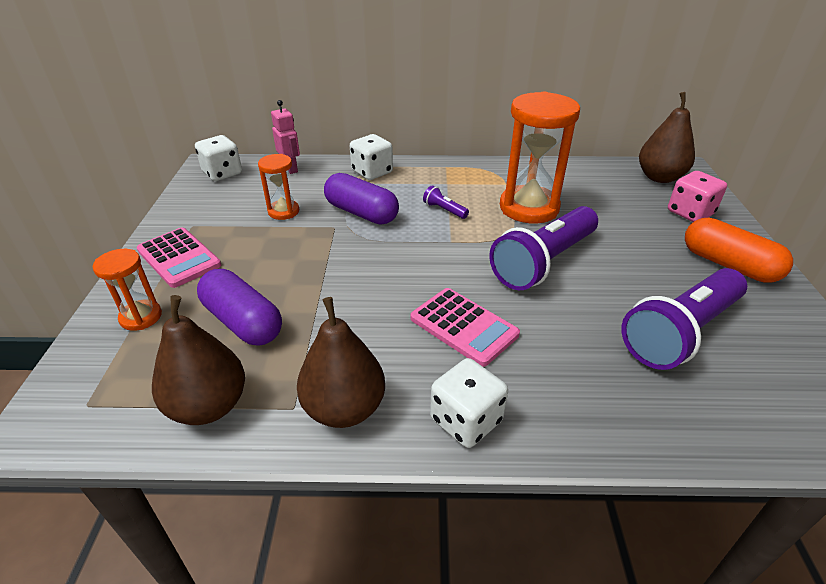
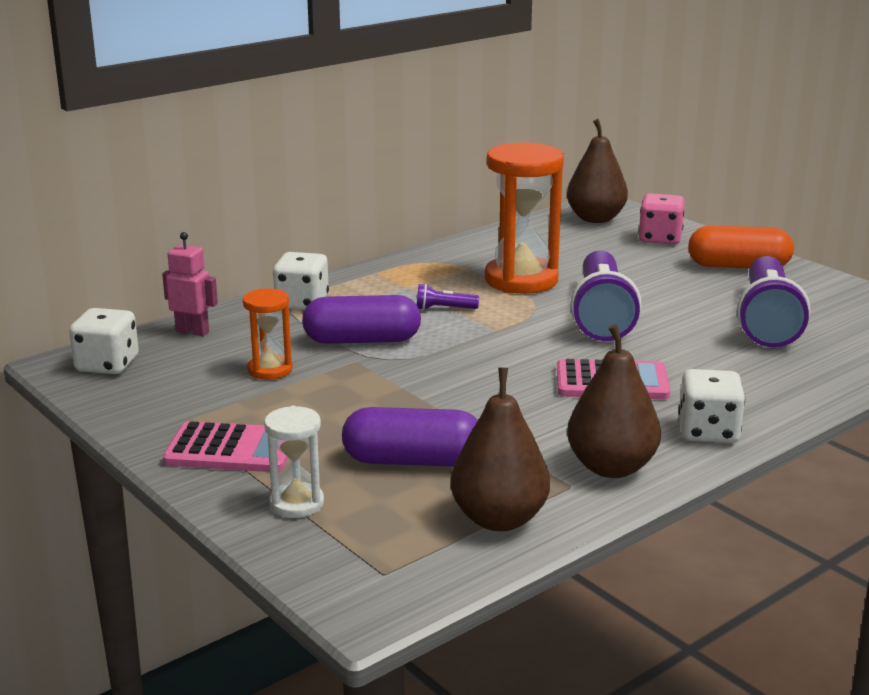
camera: 40 degrees left, 15 degrees down
orange hourglass [93,249,162,331] -> white hourglass [264,406,324,518]

